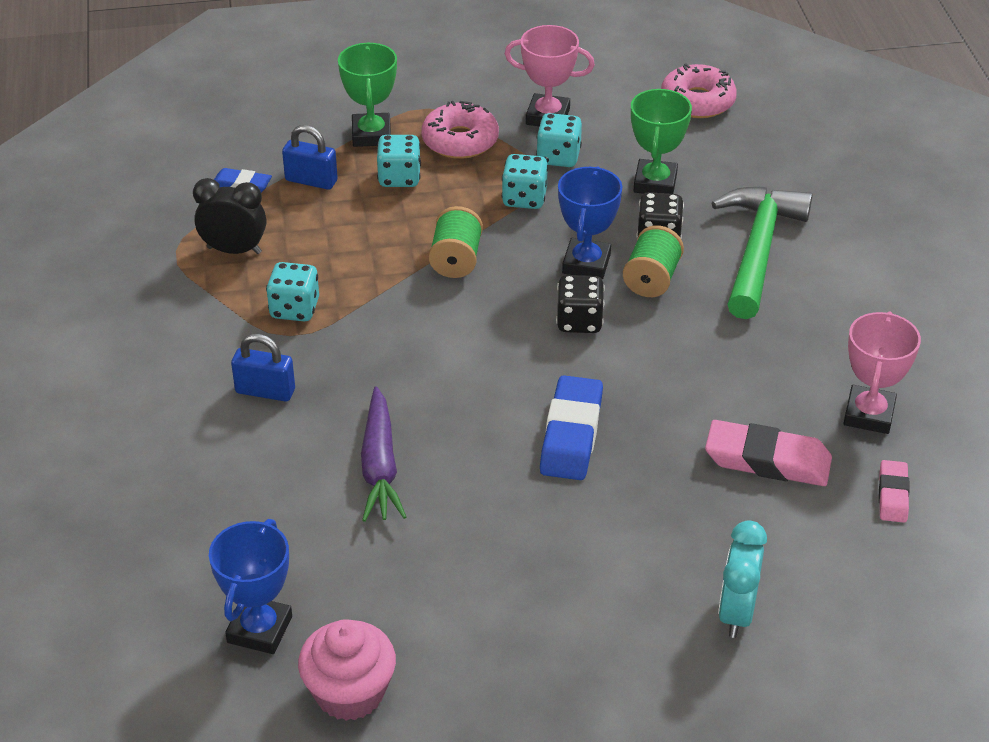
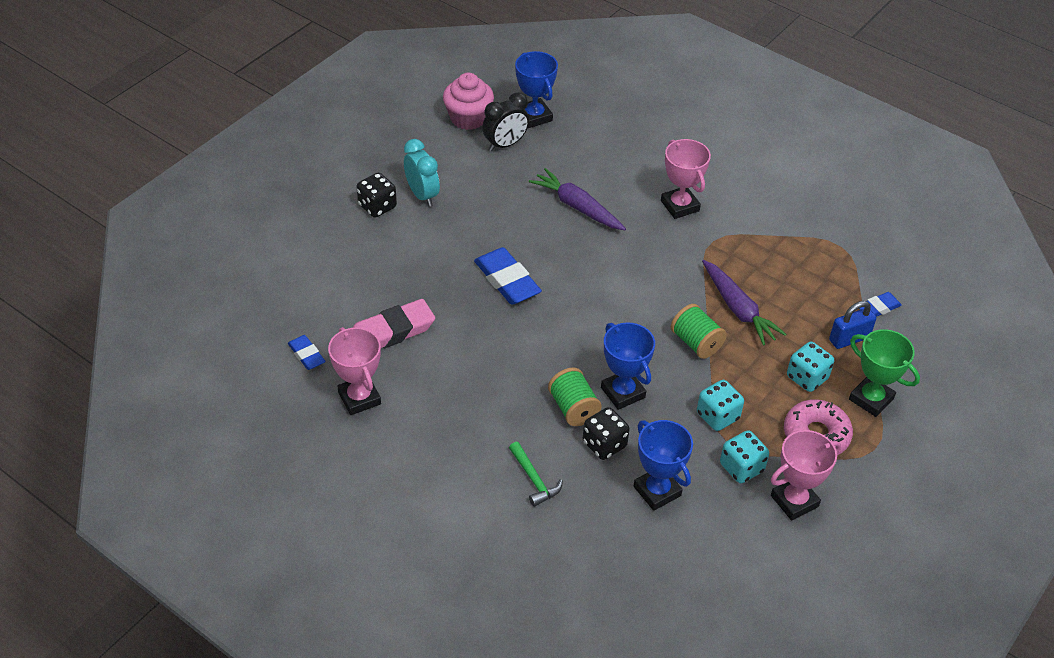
camera: 135 degrees right, 5 degrees up
black clock [193,178,266,254] -> black clock moved to [482,92,529,151]
blue padlock [231,334,295,402] -> pink trophy [661,139,711,219]
turquoise dice [266,262,319,321] -> none
black dice [556,275,605,333] -> black dice moved to [357,173,397,218]
green trophy [631,89,692,194] -> blue trophy [634,420,693,511]
pink donut [661,64,737,118] -> none
green hammer [711,187,813,319] -> green hammer [509,442,563,507], size x0.47
turquoise clock [718,520,767,638] -> turquoise clock moved to [404,139,440,207]
pink eraser [879,460,910,523] -> blue eraser [288,335,326,370]
none -> purple carrot [702,260,786,346]

